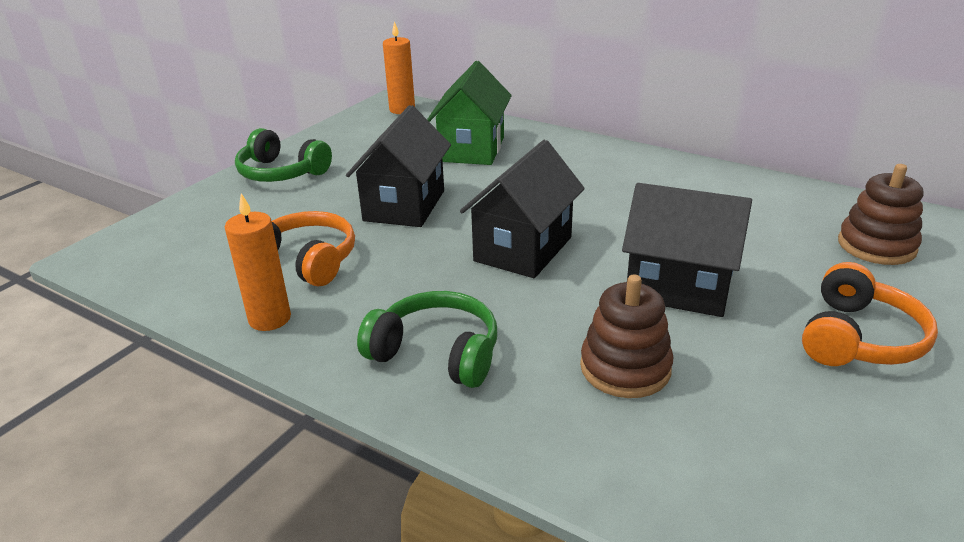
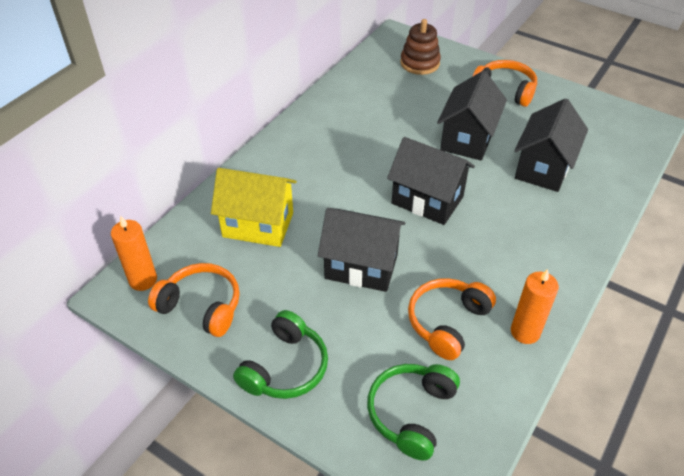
camera: 90 degrees left, 15 degrees up
green headphones [357,291,497,388] -> green headphones moved to [367,364,460,461]
green house [427,61,512,165] -> yellow house [211,168,297,247]
brown stacking toy [580,275,673,398] -> black house [514,98,588,192]
none -> orange headphones [148,263,240,337]

